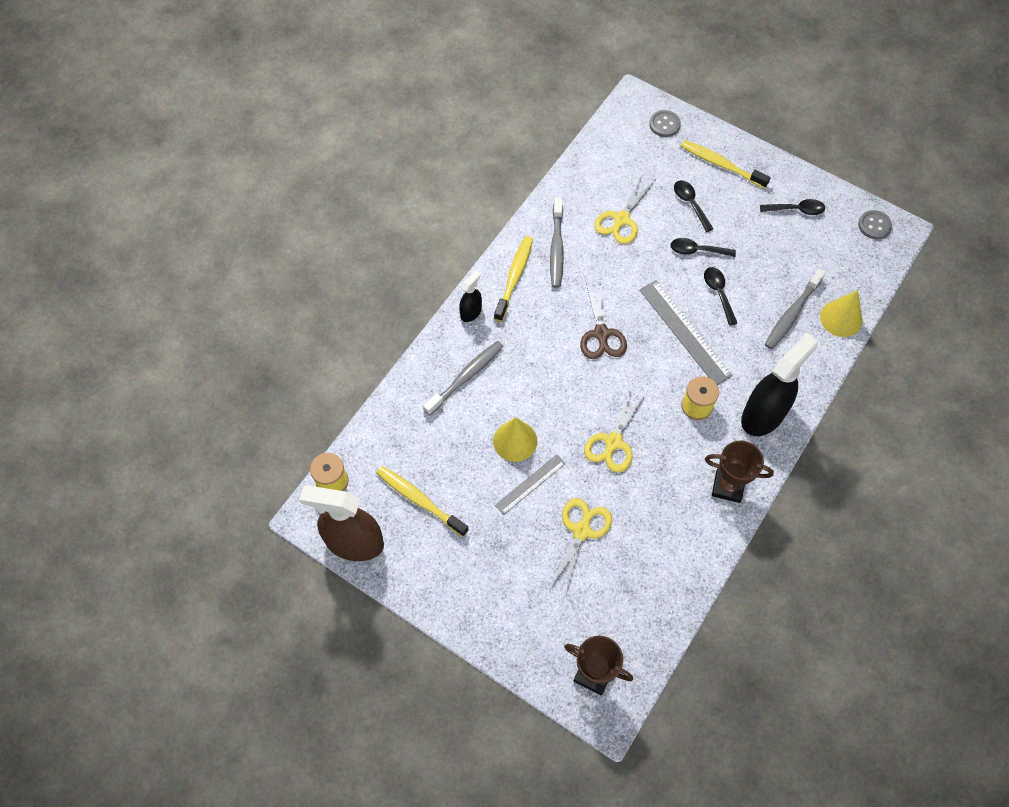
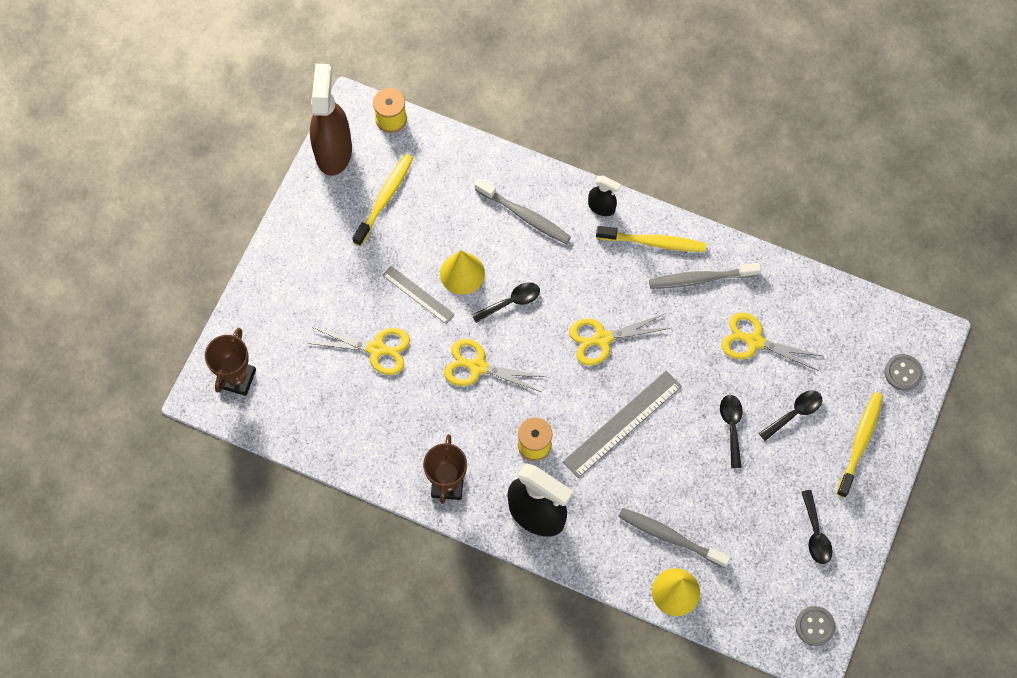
camera: 80 degrees right, 5 degrees up
brown scissors [580,281,627,359] -> yellow scissors [569,313,671,366]
black spoon [704,267,737,326] -> black spoon moved to [472,282,540,323]

